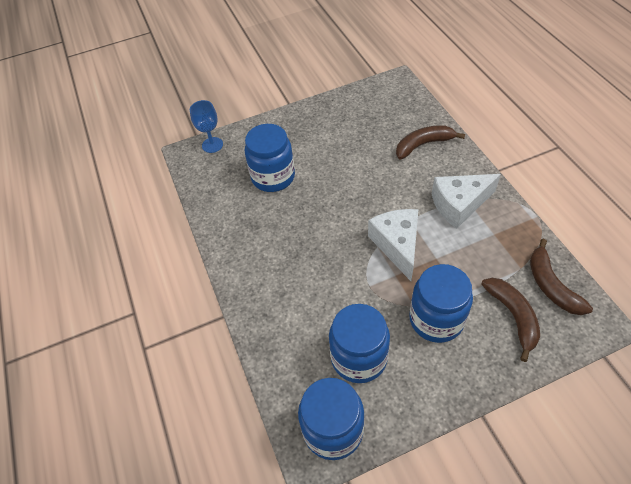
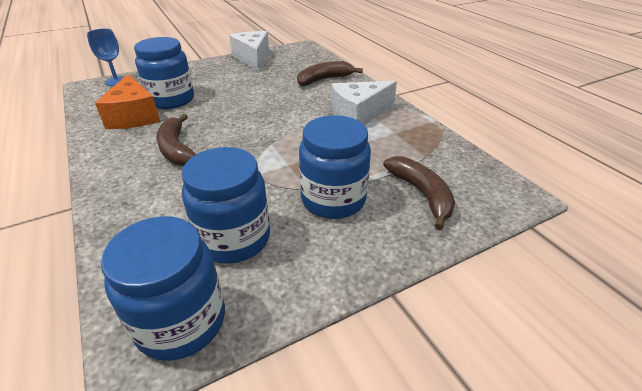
camera: 10 degrees left, 15 degrees down
white cheese [368,209,418,281] -> white cheese moved to [229,31,269,71]
brown banana [530,239,593,315] -> brown banana moved to [156,114,196,166]
none -> orange cheese [95,74,160,129]

